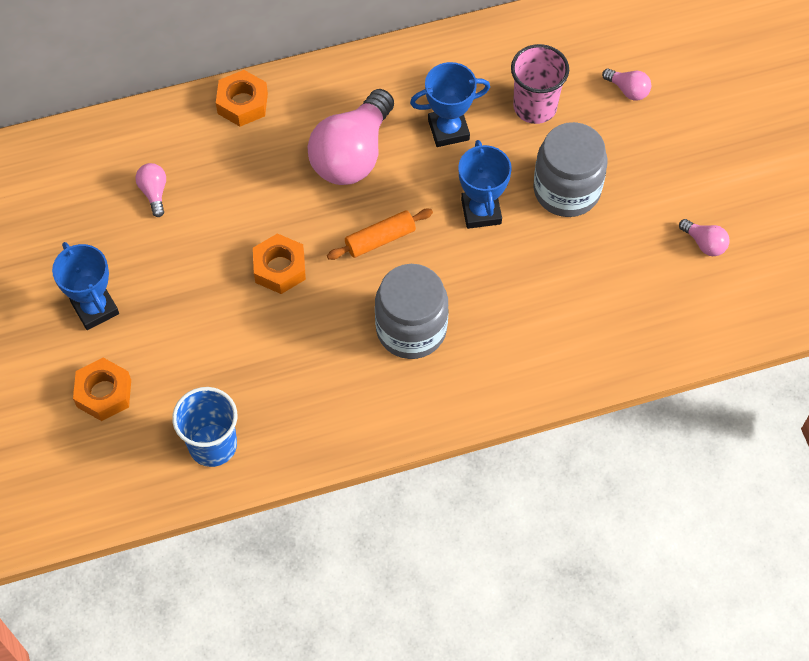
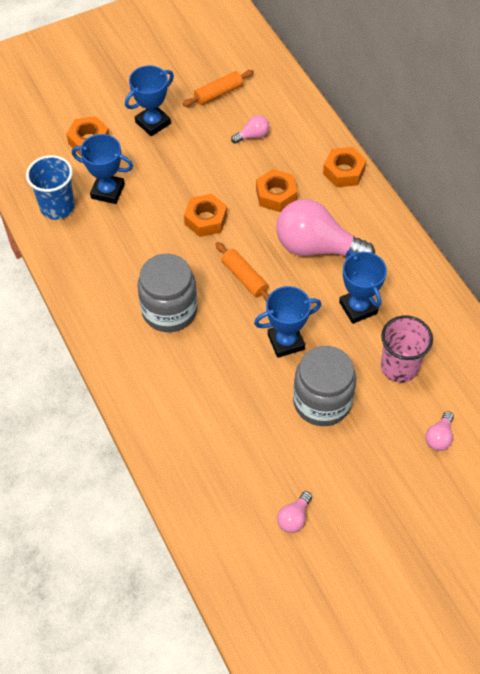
camera: 80 degrees right, 5 degrees down
none -> blue trophy [72,134,133,204]
none -> orange rolling pin [183,70,254,107]
none -> orange nut [256,169,297,212]

